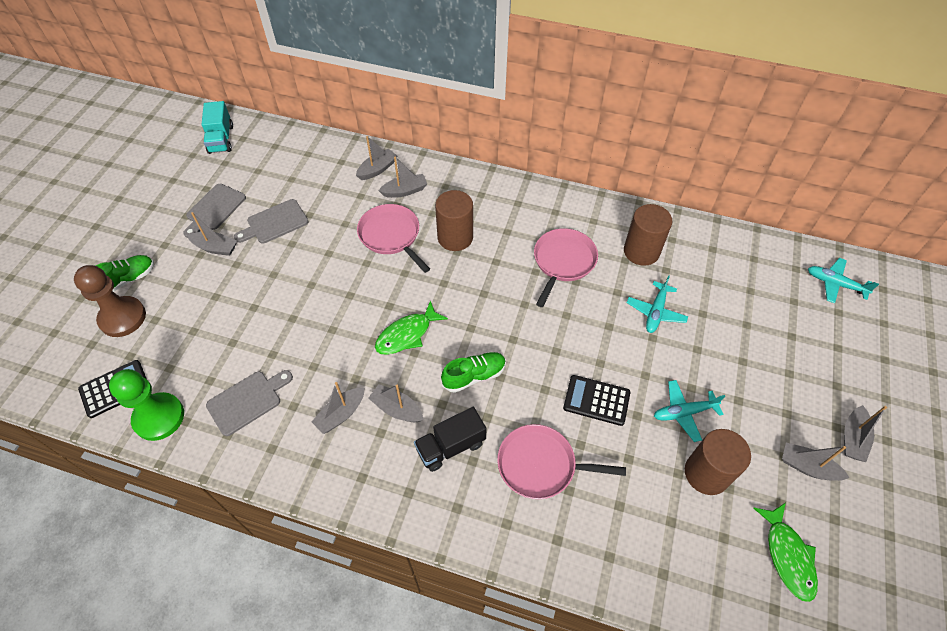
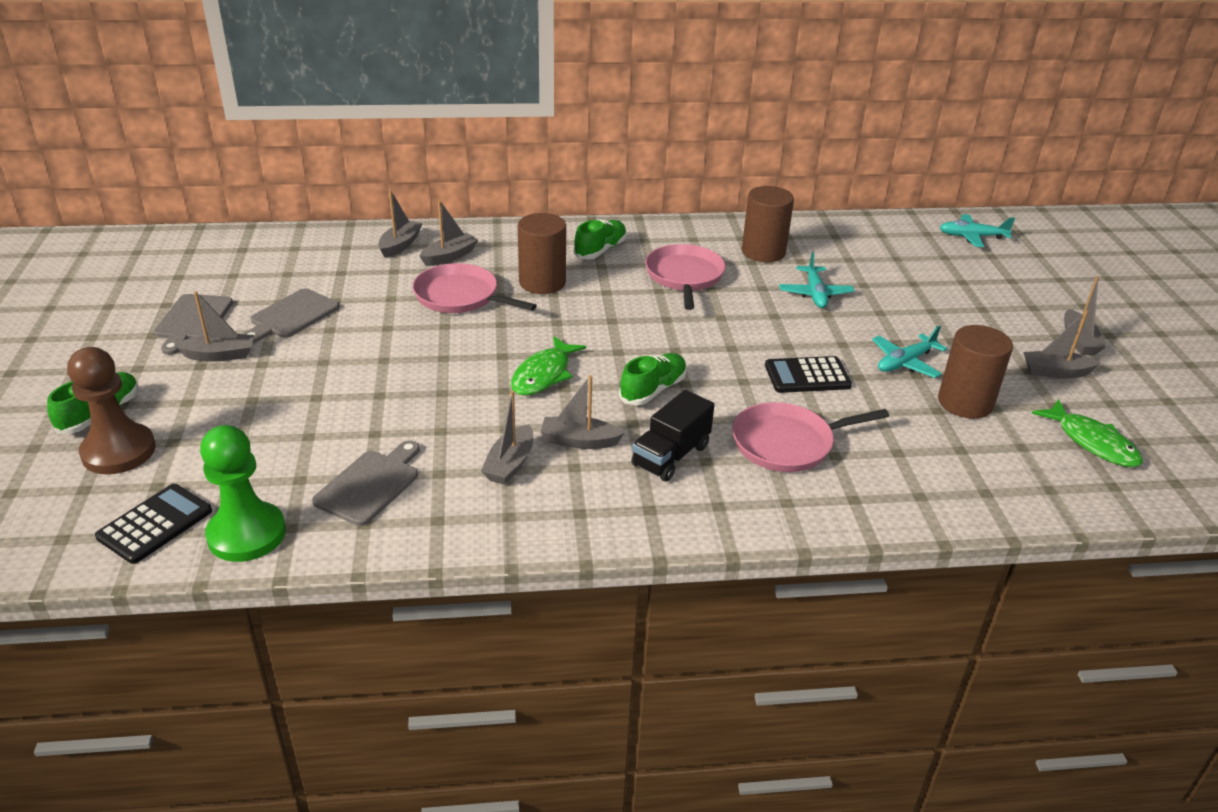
camera: 25 degrees left, 20 degrees down
turquoise truck [201,101,233,154] -> none
none -> green shoe [573,219,627,259]

